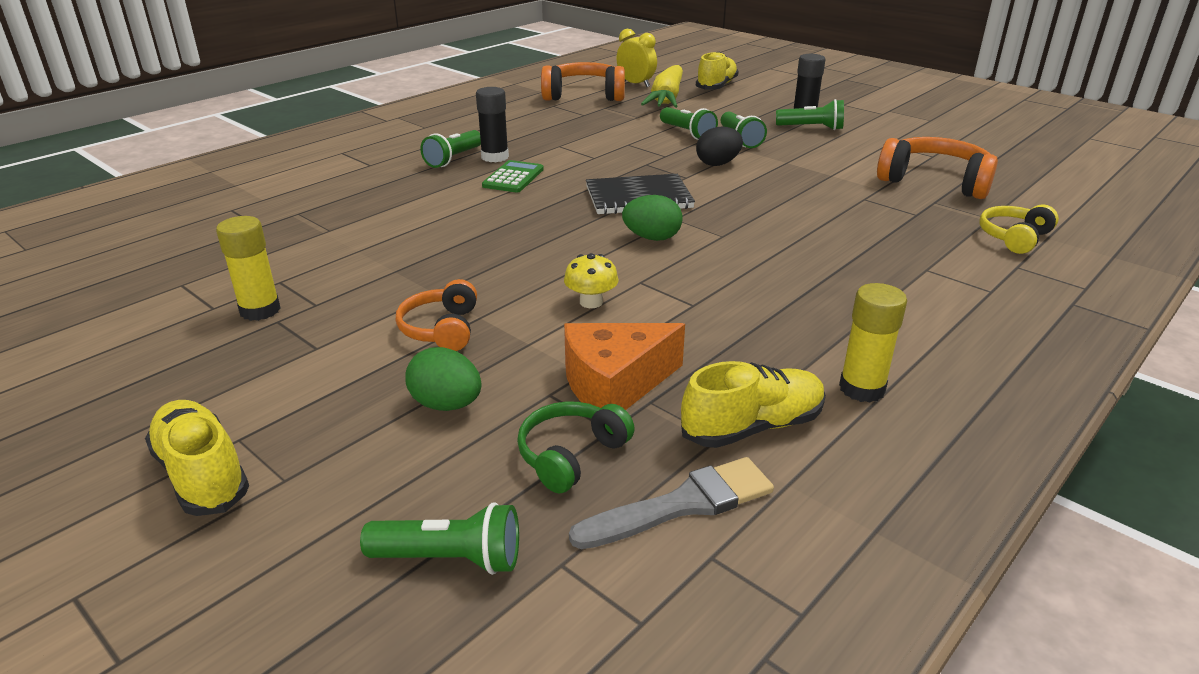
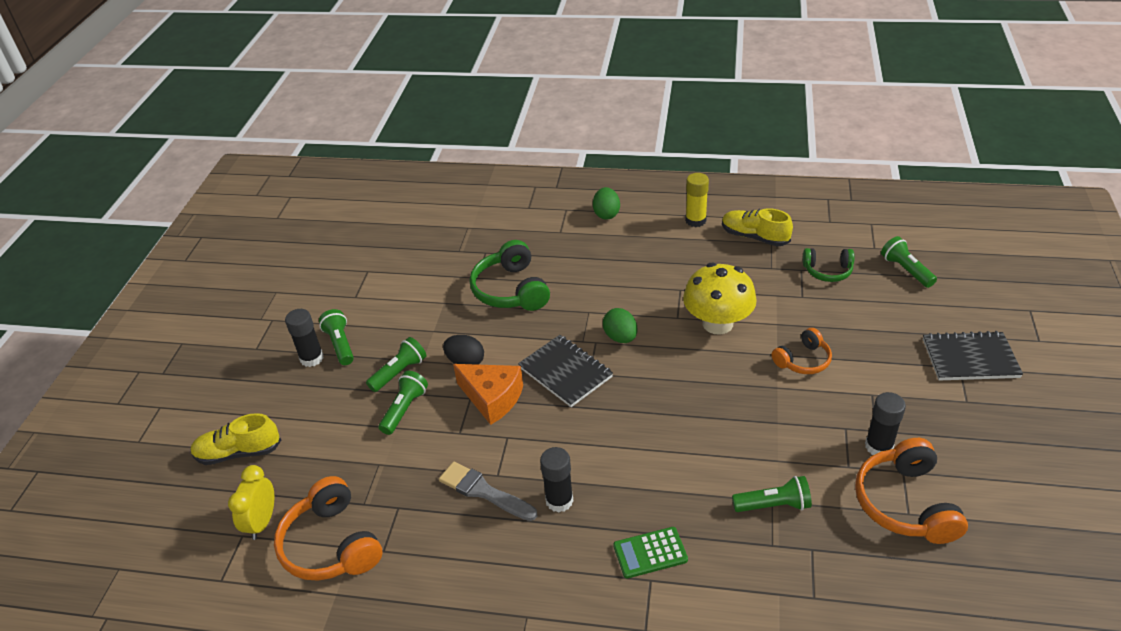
camera: 120 degrees left, 10 degrees up
yellow shoe [145,400,249,516] -> black notebook [923,331,1023,381]
yellow glue stick [216,216,281,321] -> black glue stick [865,392,906,455]
green egg [405,347,482,411] -> green egg moved to [593,187,620,219]
green flashlight [420,130,481,168] -> green flashlight moved to [732,476,812,512]
green calculator [482,160,544,193] -> green calculator moved to [613,527,688,578]
yellow mushroom [564,253,619,308] -> yellow mushroom [683,263,757,335], size x2.12
orange cheese [564,323,685,410] -> orange cheese moved to [453,364,523,425]
grey brush [569,457,774,549] -> grey brush moved to [439,462,537,521]
yellow carrot [641,65,683,108] -> none
orange headphones [877,137,998,199] -> orange headphones moved to [855,438,968,544]
yellow headphones [979,204,1059,254] -> none
none -> green headphones [470,240,550,311]

